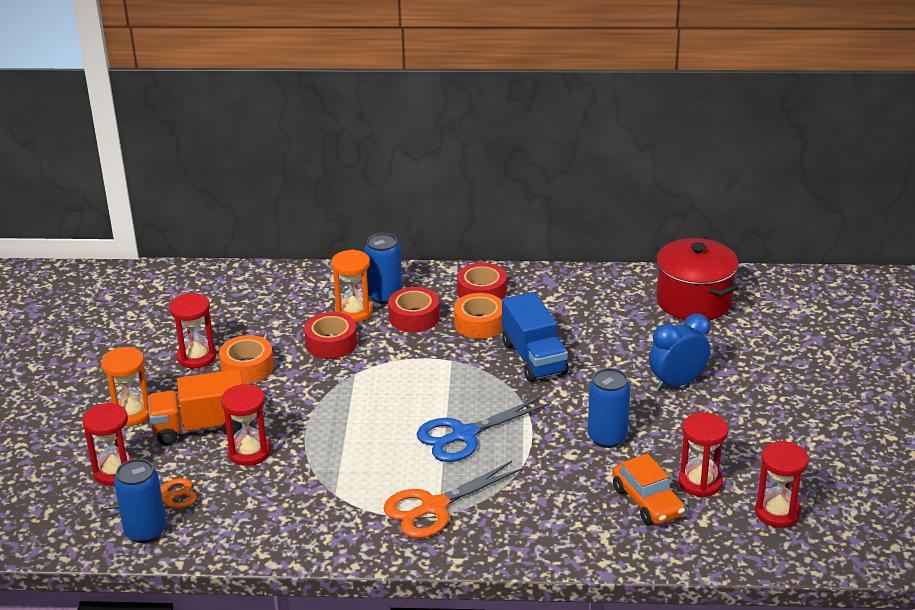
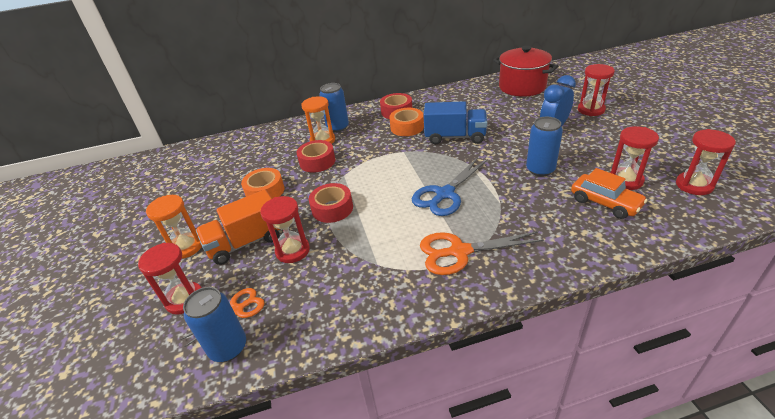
camera: 15 degrees left, 5 degrees up
red hourglass [169,293,217,369] -> red hourglass moved to [578,64,615,116]
orange scissors [383,461,522,538] -> orange scissors turned 45 degrees clockwise [420,231,544,275]
red tape [388,287,440,332] -> red tape moved to [309,183,353,223]
blue truck [502,292,568,382] -> blue truck turned 45 degrees counterclockwise [424,101,487,144]

